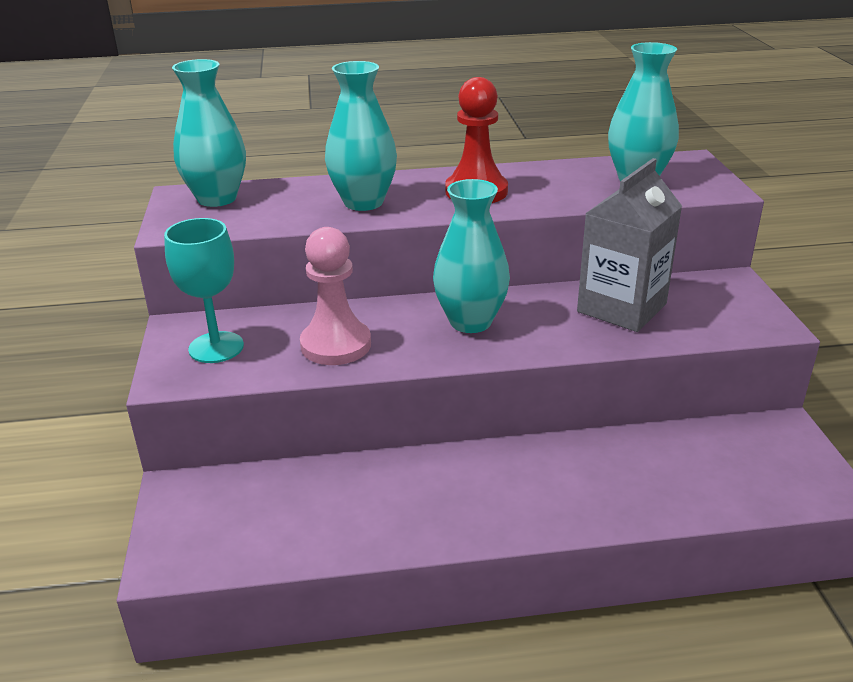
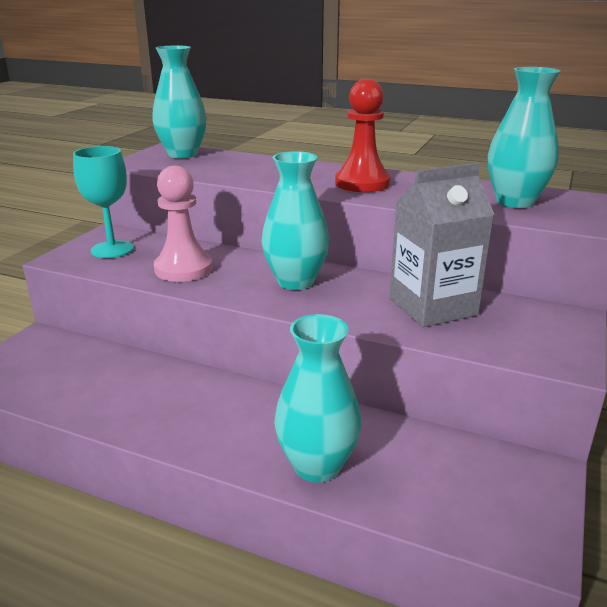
camera: 30 degrees right, 5 degrees down
turquoise vase [325,61,397,211] -> turquoise vase moved to [274,314,361,483]

